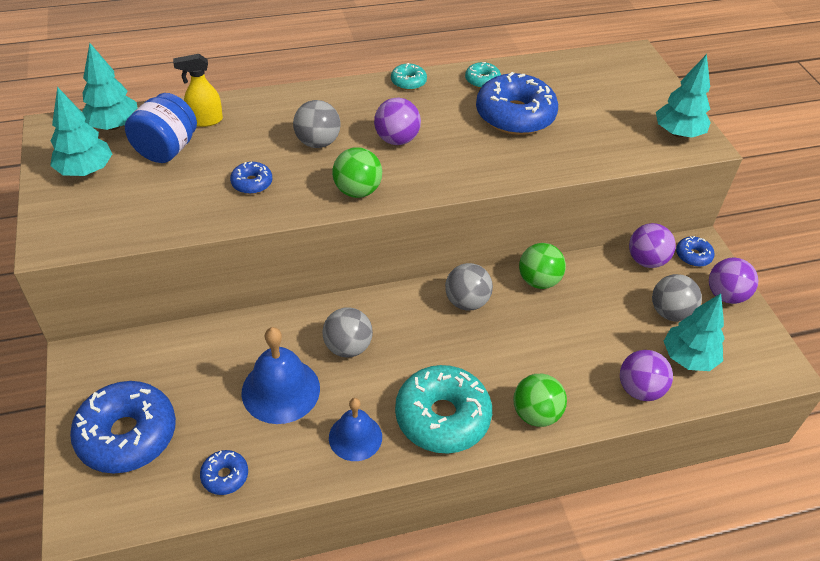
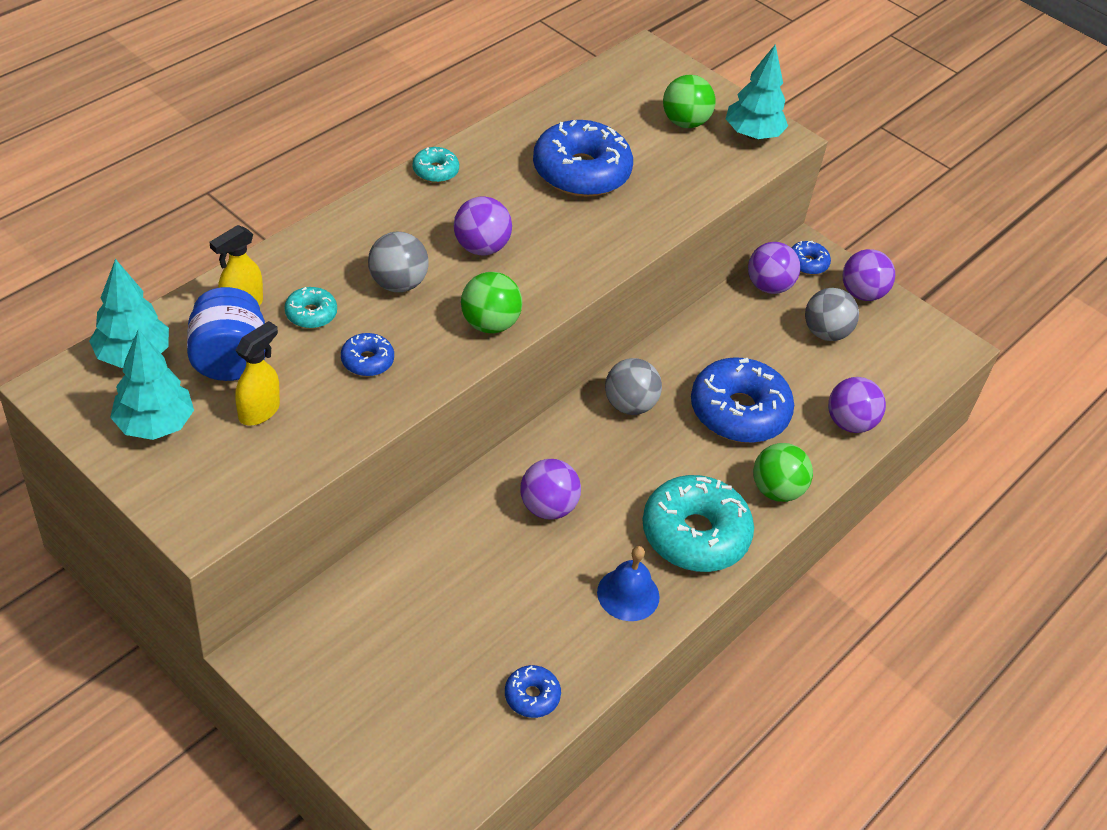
camera: 35 degrees left, 0 degrees up
blue donut [70,381,176,474] -> blue donut moved to [691,357,794,443]
blue bell [241,327,320,424] -> none
grey ball [322,307,373,358] -> purple ball [520,459,581,520]
turquoise donut [465,62,501,89] -> turquoise donut moved to [285,287,337,328]
green ball [519,243,566,289] -> green ball moved to [663,75,715,128]
turquoise tree [664,293,725,371] -> none
none -> yellow spray bottle [235,321,280,425]

